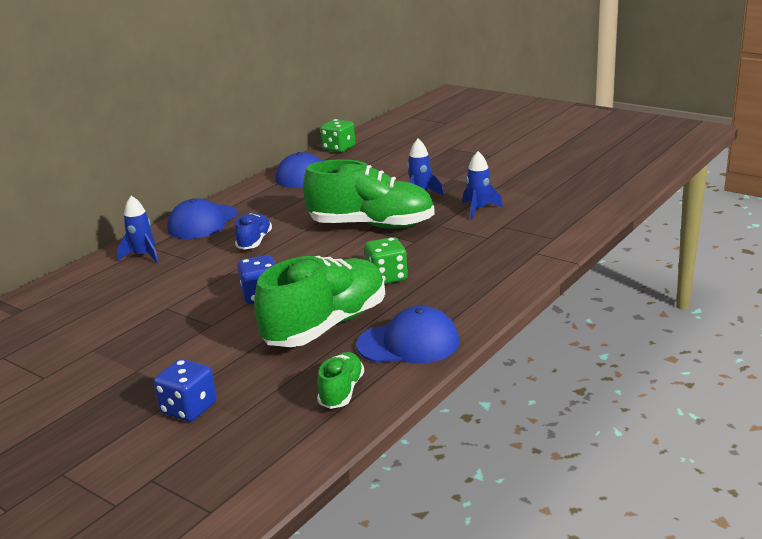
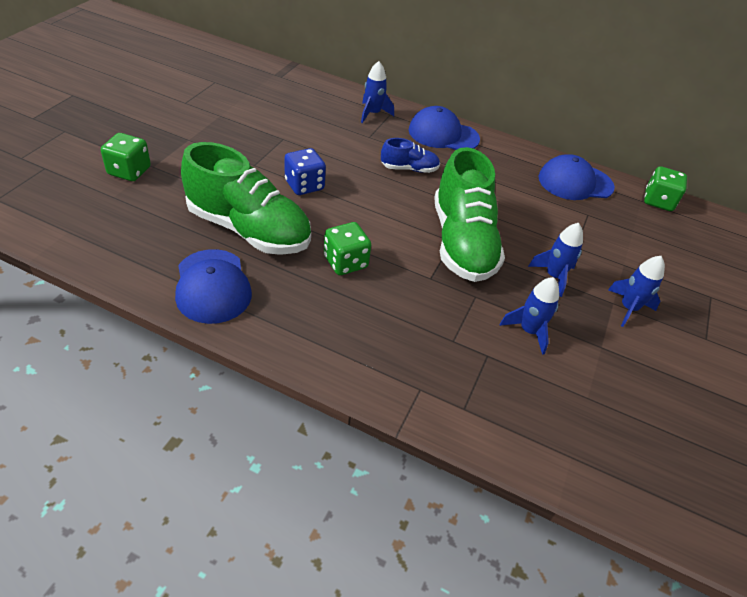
camera: 70 degrees right, 20 degrees up
blue dice [154,359,217,422] -> green dice [101,133,151,181]
green shoe [317,352,364,409] -> none
none -> blue rocket [608,256,665,327]

